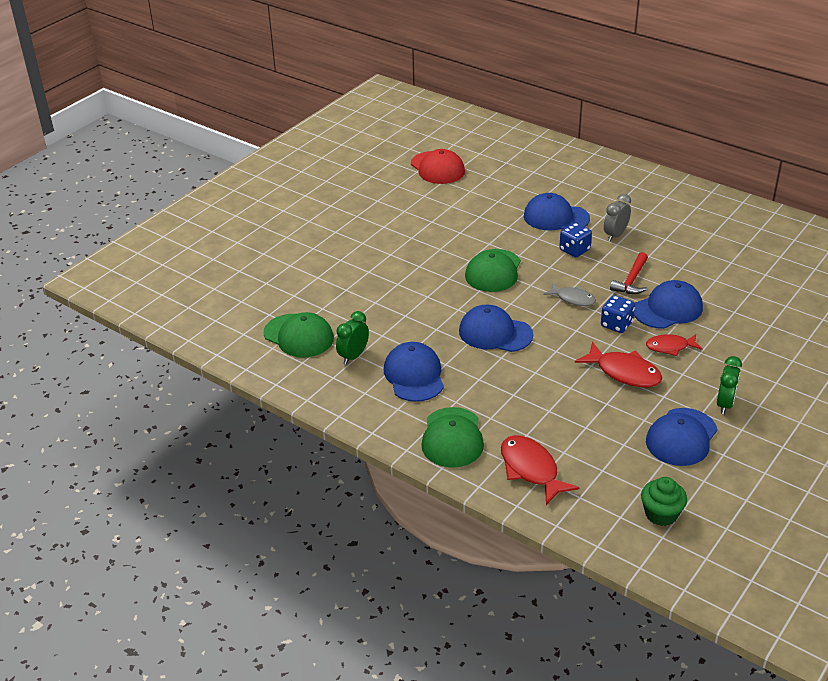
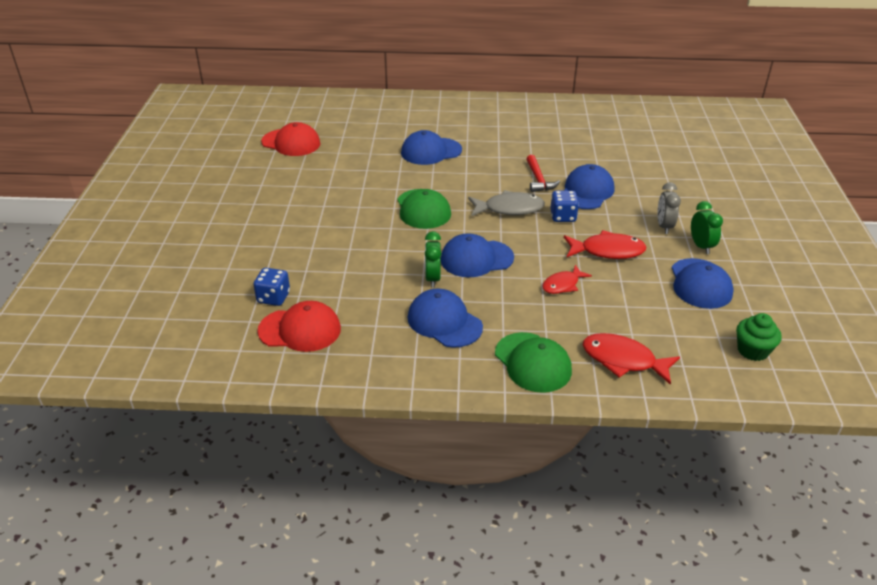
camera: 35 degrees left, 0 degrees up
green cap [264,312,334,357] -> red cap [258,301,341,352]
green clock [336,311,369,365] -> green clock moved to [425,231,441,288]
grey fish [543,282,596,306] -> grey fish [468,190,545,216], size x1.55
blue dice [559,223,592,257] -> blue dice moved to [254,268,290,306]
grey clock [604,194,631,241] -> grey clock moved to [657,182,681,234]
red fish [646,334,703,356] -> red fish moved to [542,265,592,294]

